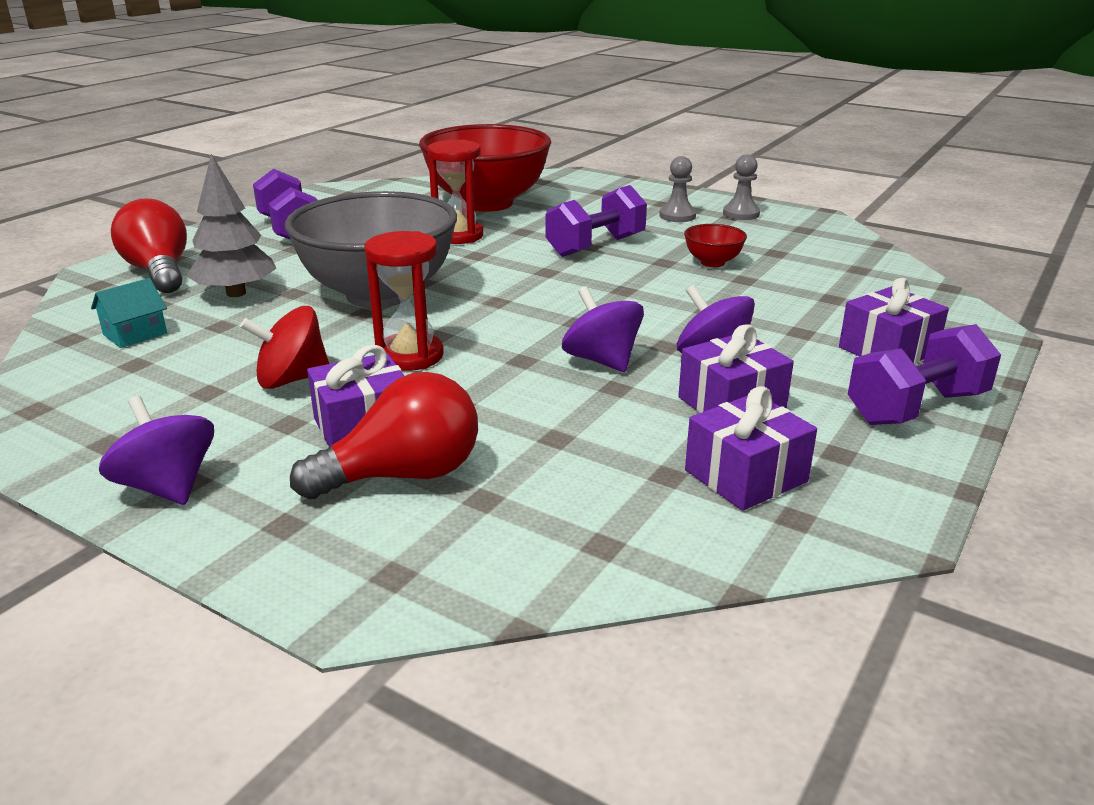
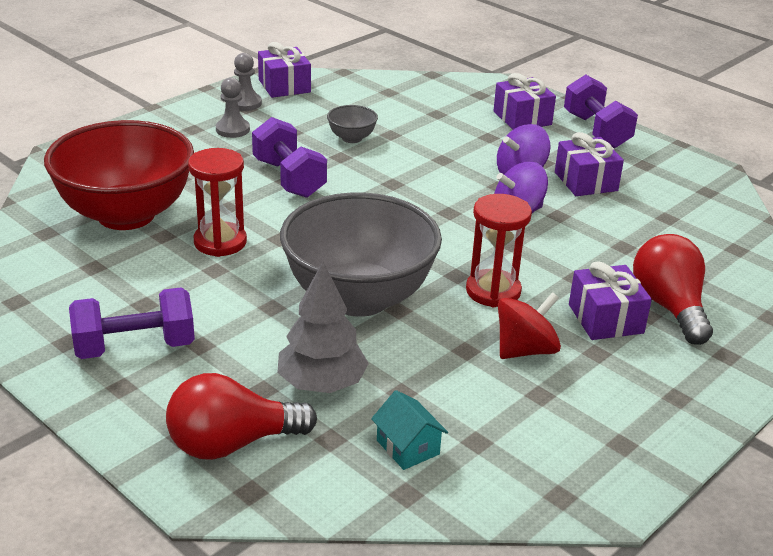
camera: 80 degrees left, 5 degrees up
purple spinning top [99,396,214,505] -> none
red spinning top [240,306,329,389] -> red spinning top turned 120 degrees counterclockwise [498,292,561,359]
red bowl [684,224,747,267] -> grey bowl [327,105,378,143]
purple gift [685,386,817,511] -> purple gift moved to [258,42,311,98]

